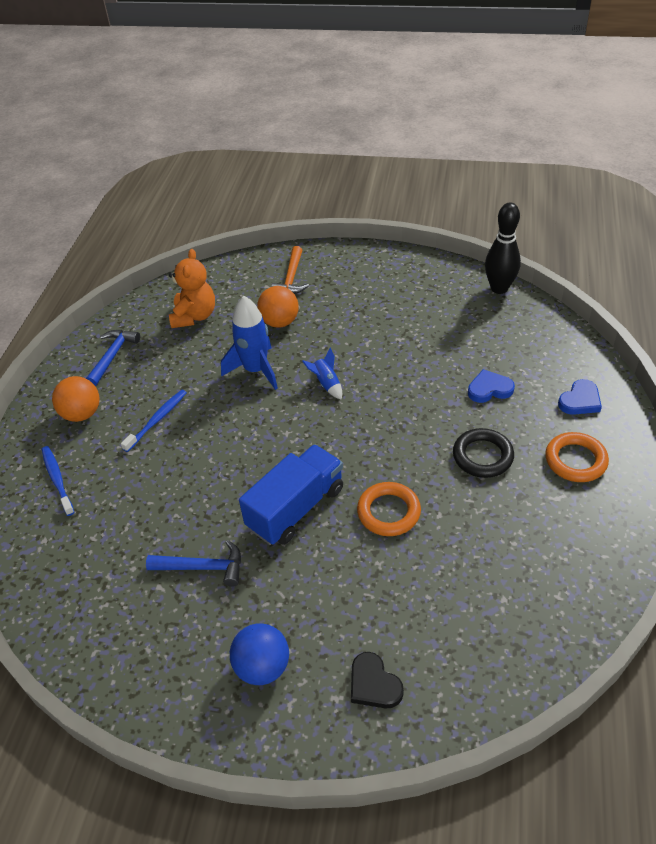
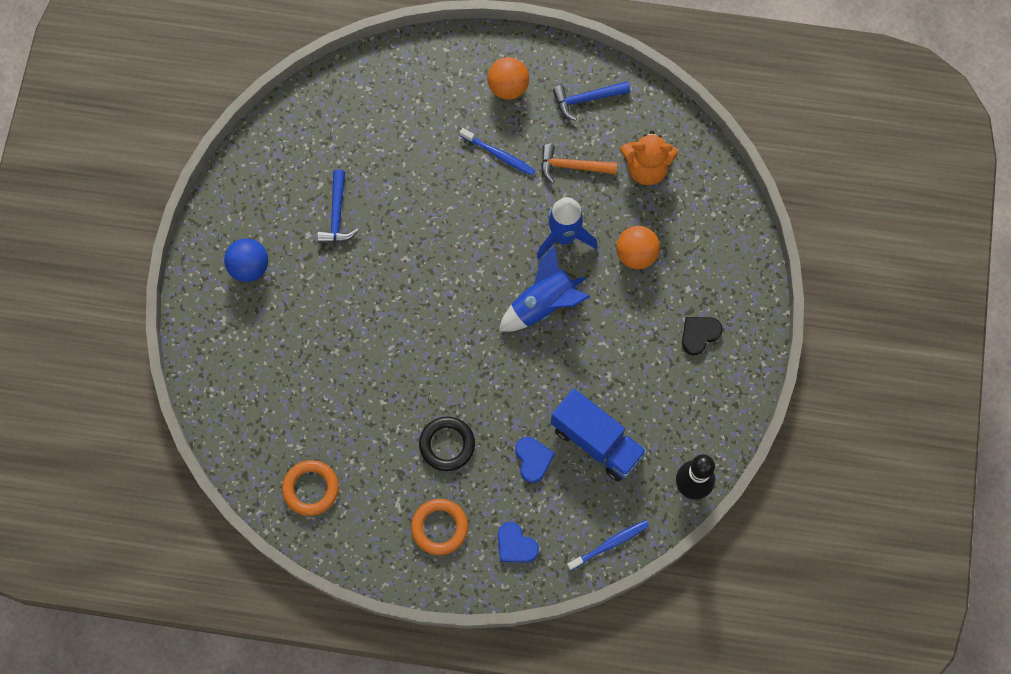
camera: 85 degrees right, 25 degrees up
blue toothbrush [42,446,74,516] -> blue toothbrush moved to [567,520,649,571]
blue hammer [86,330,140,386] -> blue hammer turned 150 degrees clockwise [553,81,630,121]
blue truck [239,444,343,545] -> blue truck moved to [551,388,647,482]
orange hammer [271,246,309,294] -> orange hammer moved to [541,144,617,184]
blue rocket [302,348,342,400] -> blue rocket [499,245,590,332], size x1.92
black heart [351,652,404,709] -> black heart moved to [682,317,723,355]
orange ring [357,482,421,536] -> orange ring moved to [282,460,339,516]

